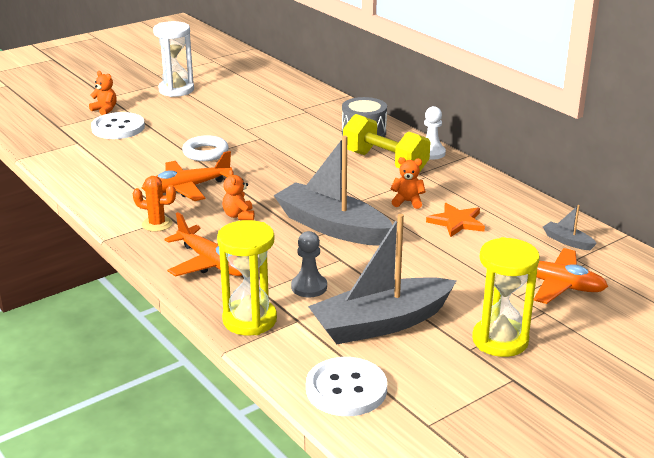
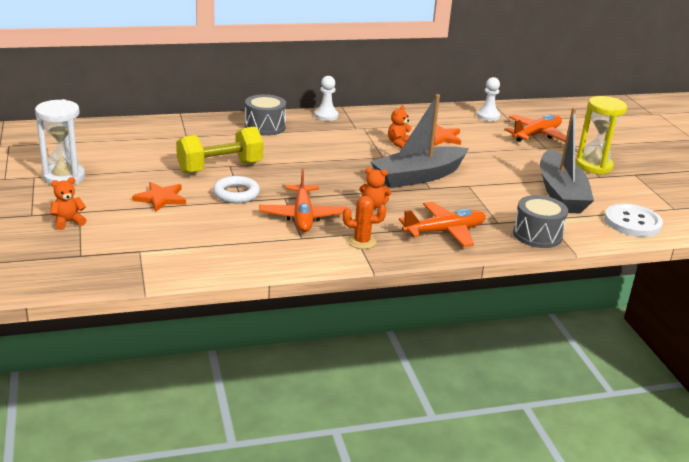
camera: 70 degrees left, 0 degrees up
white button [91,112,145,139] -> none
orange cactus [133,176,176,232] -> orange cactus turned 60 degrees clockwise [343,196,386,249]
yellow hourglass [217,220,277,335] -> grey drum [513,195,568,248]
grey pawn [291,231,327,297] -> none
yellow dumbbell [343,114,430,173] -> yellow dumbbell moved to [176,126,264,174]
grey boat [543,205,597,250] -> white pawn [477,77,500,121]
none -> orange star [132,182,186,212]

